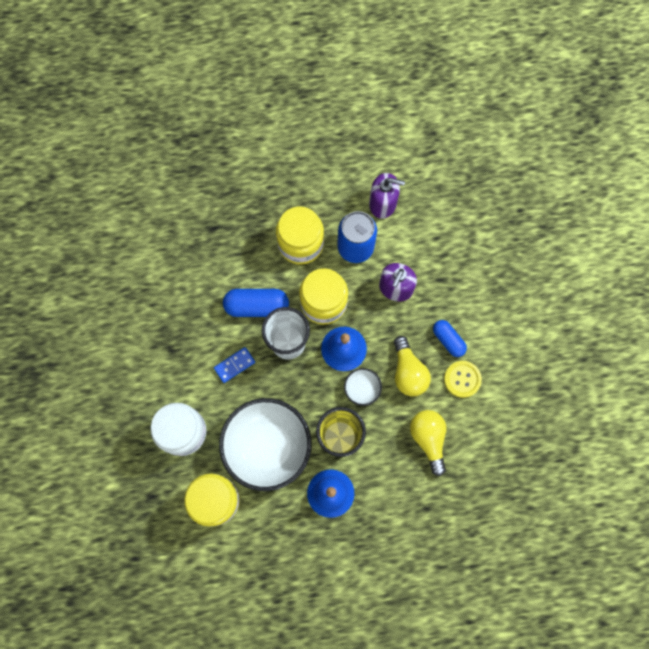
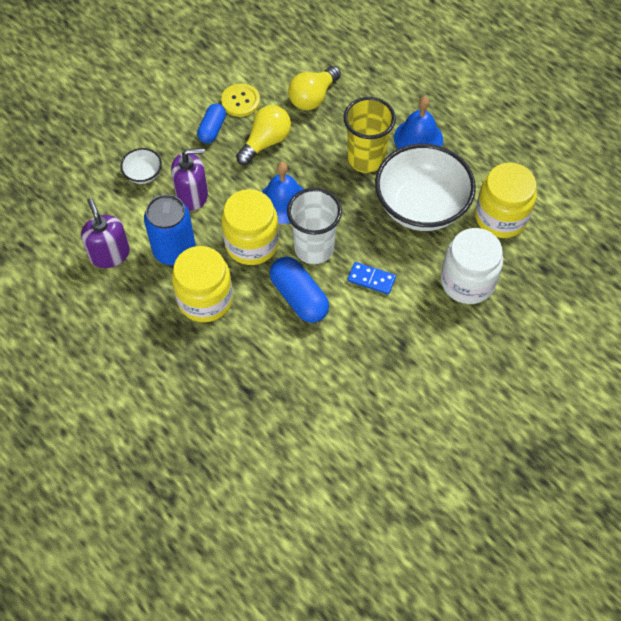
camera: 125 degrees left, 15 degrees down
white bowl [344,368,382,406] -> white bowl moved to [120,148,162,184]

